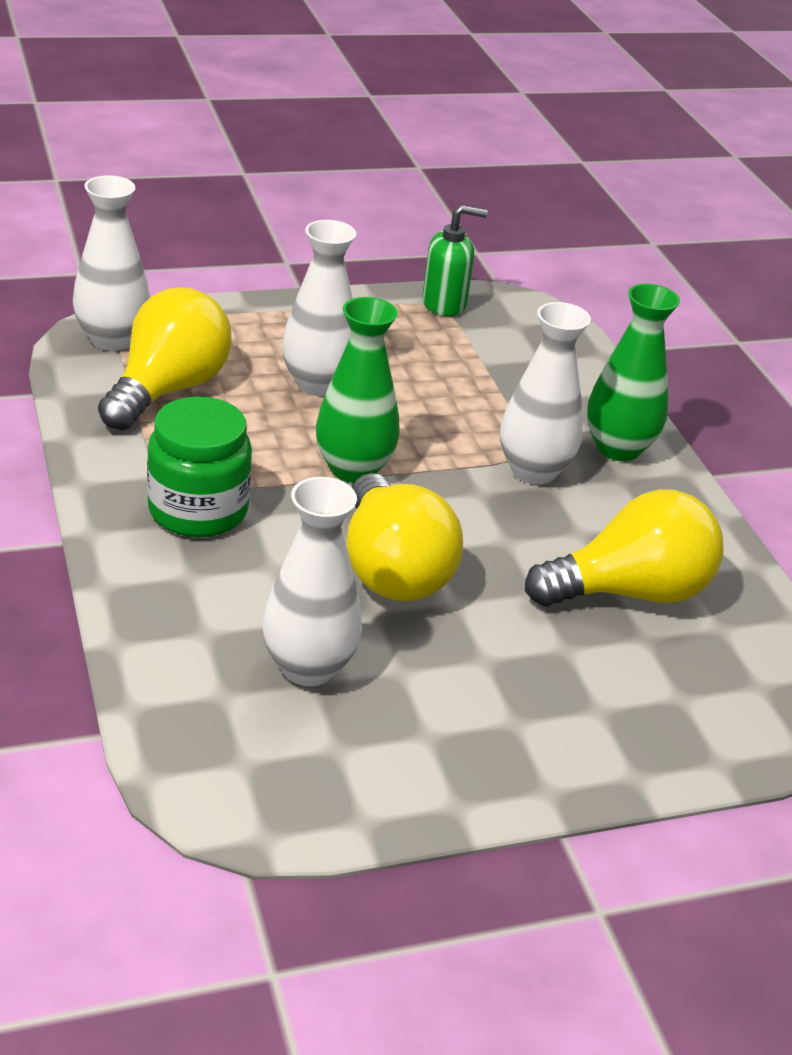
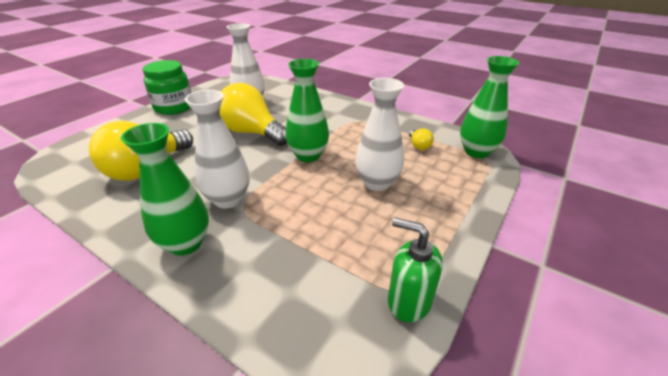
camera: 145 degrees right, 0 degrees up
white vase [73,175,150,351] -> green vase [460,56,519,158]
yellow light bulb [98,287,232,430] -> yellow light bulb [409,128,434,150], size x0.42
green jar [147,397,252,537] -> green jar moved to [142,60,191,115]
green soap dispenser [422,205,488,316] -> green soap dispenser turned 75 degrees clockwise [388,218,443,322]

